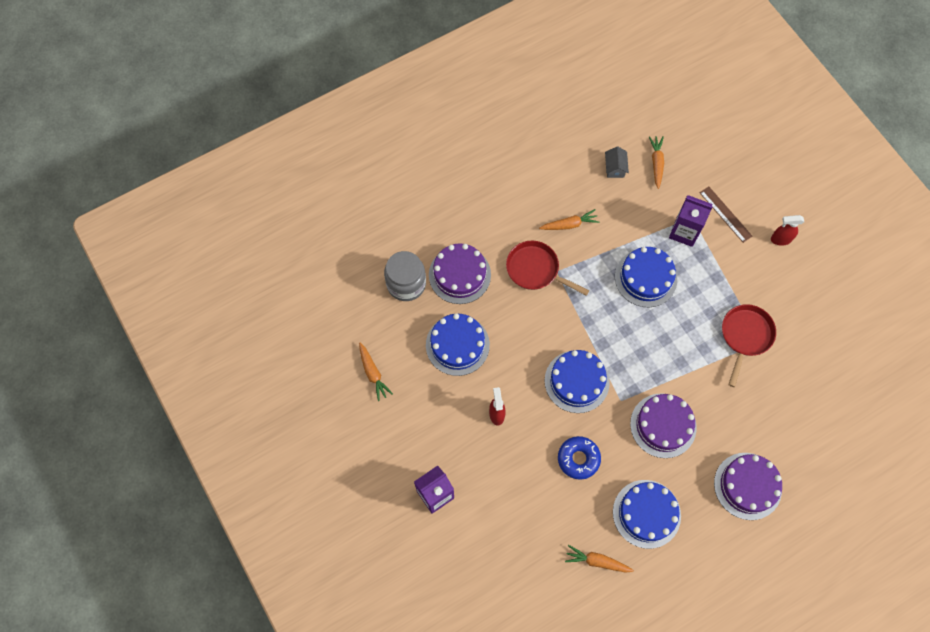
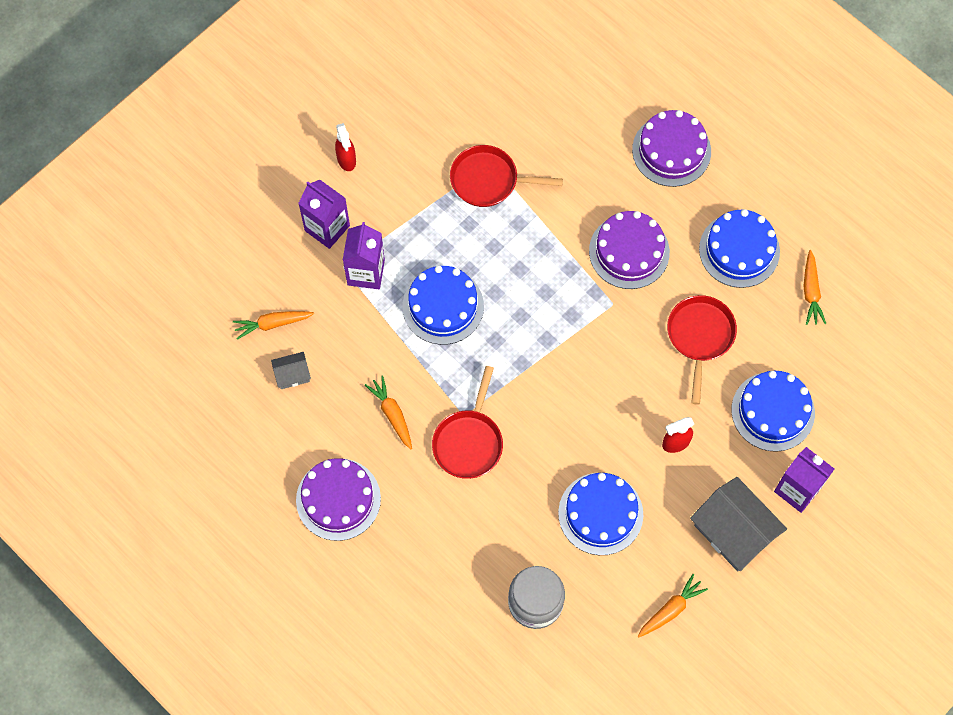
camera: 105 degrees left, 0 degrees up
purple cake [429,244,491,304] -> purple cake moved to [296,458,381,541]
blue cake [545,350,610,413] -> blue cake moved to [731,371,815,452]
blue donut [558,436,601,480] -> red pan [667,295,737,404]
brown ruler [700,186,752,243] -> purple carton [298,180,350,249]
none -> grey house [690,477,787,571]

